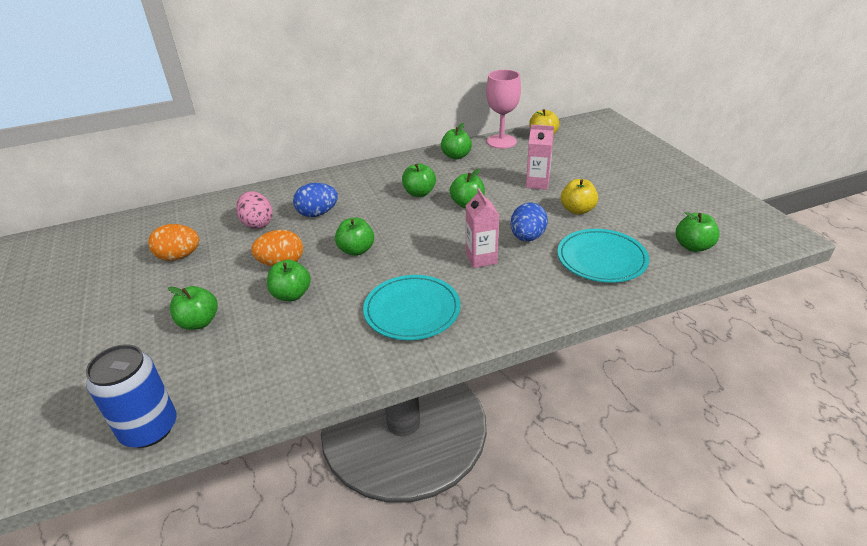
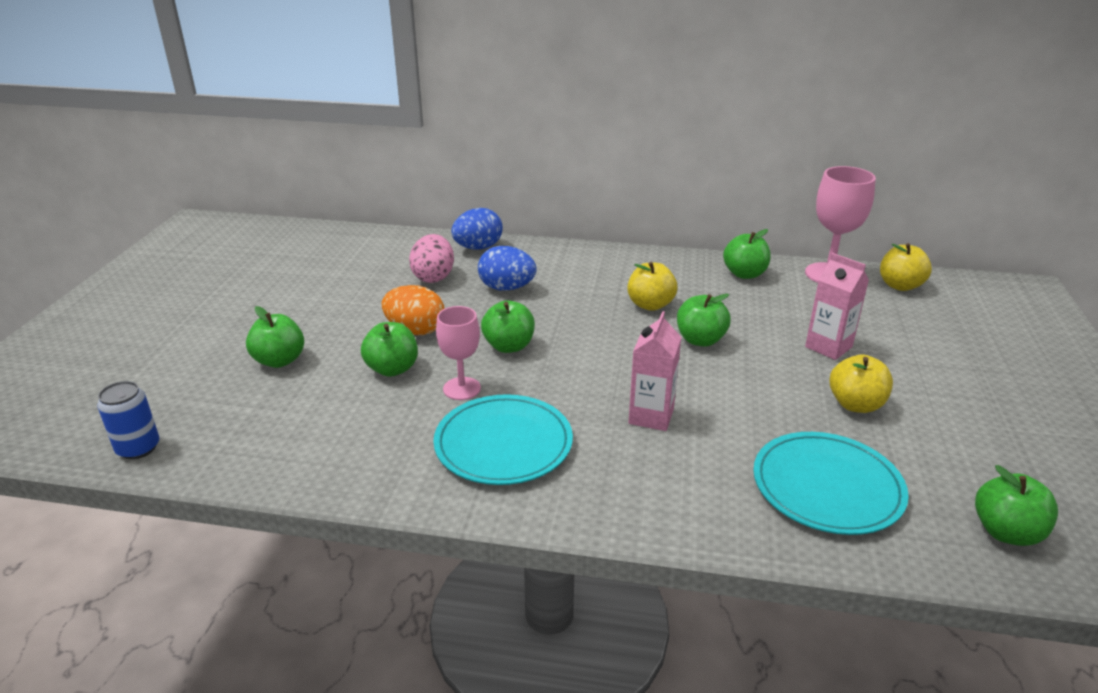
camera: 30 degrees right, 5 degrees down
blue can [86,344,176,448] -> blue can [97,381,159,459], size x0.62
orange egg [148,224,199,261] -> none
green apple [402,163,436,197] -> yellow apple [627,262,678,311]
blue egg [511,203,548,241] -> blue egg moved to [451,208,503,249]
none -> pink goblet [436,306,481,400]

